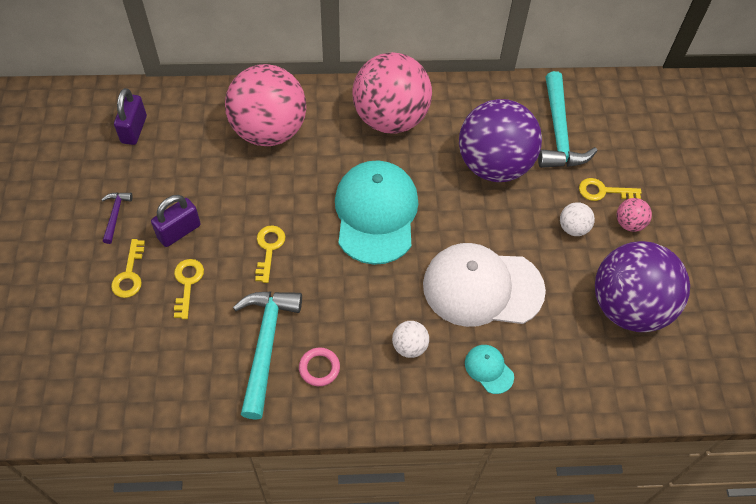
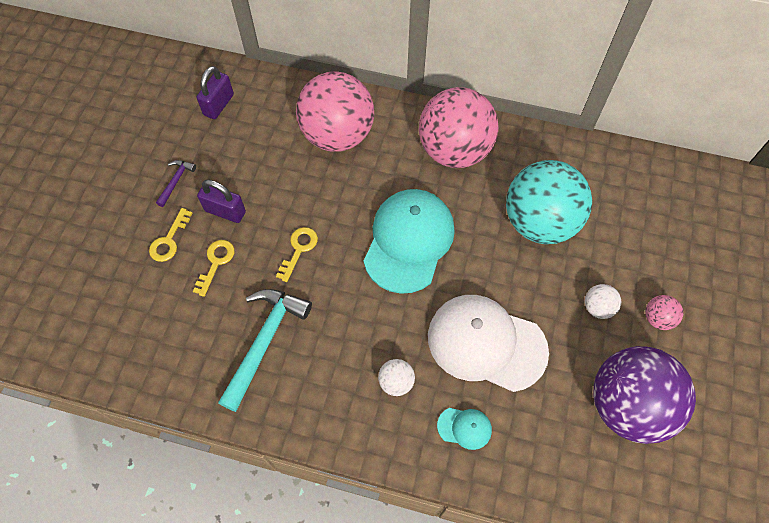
camera: 20 degrees right, 5 degrees up
purple padlock [151,195,201,247] -> purple padlock turned 45 degrees clockwise [197,180,246,223]
pink ring [299,347,340,386] -> none
purple ball [459,99,542,182] -> turquoise ball [506,160,592,244]
turquoise cap [465,345,514,394] -> turquoise cap turned 120 degrees clockwise [437,408,492,450]
turquoise hammer [538,71,598,168] -> none
yellow key [579,178,642,201] -> none

